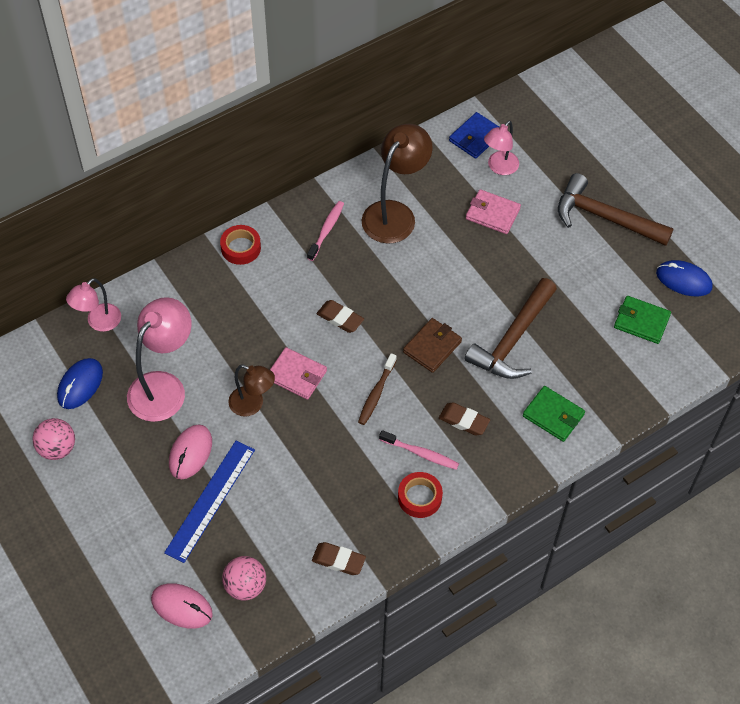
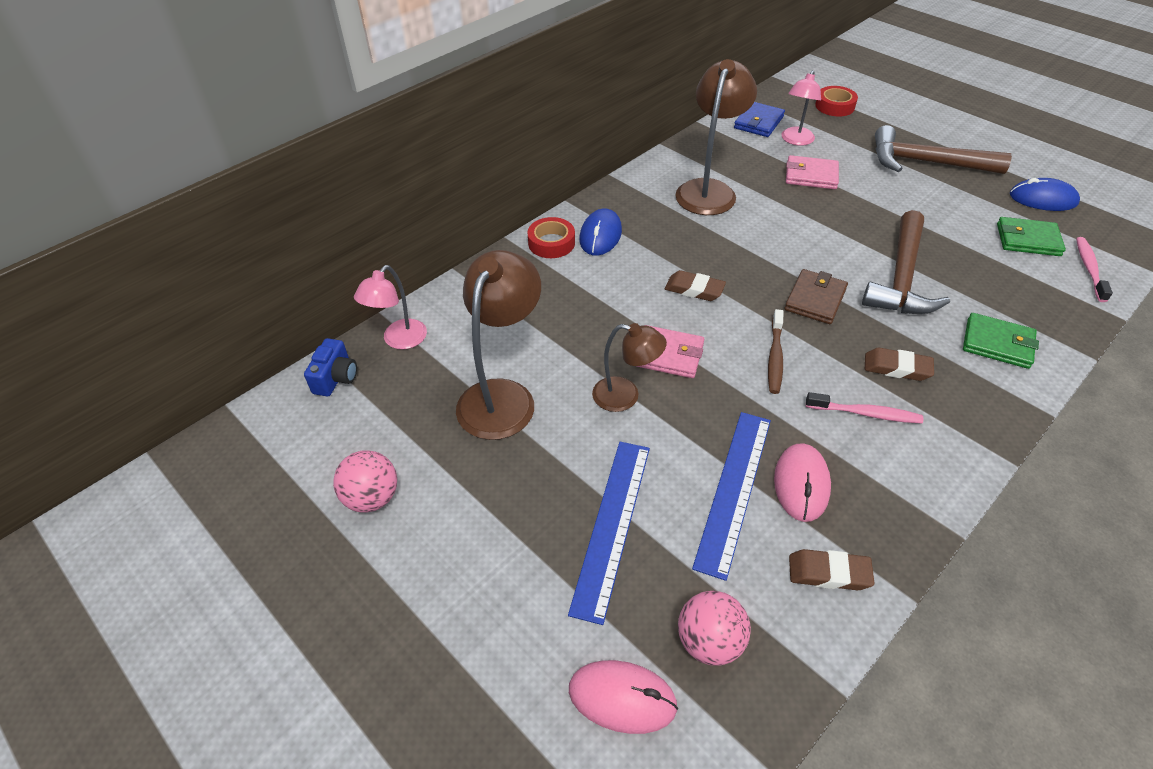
camera: 10 degrees left, 10 degrees down
blue mouse [57,358,103,409] -> blue mouse moved to [579,208,622,256]
pink lamp [127,297,192,422] -> brown lamp [456,250,541,440]
pink mouse [169,424,212,479] -> pink mouse moved to [774,443,831,522]
pink toothbrush [307,201,344,261] -> pink toothbrush moved to [1076,237,1113,302]
red tape [398,472,443,518] -> red tape moved to [815,86,858,116]
none -> blue camera [304,338,357,397]
none -> blue ruler [692,412,771,581]

